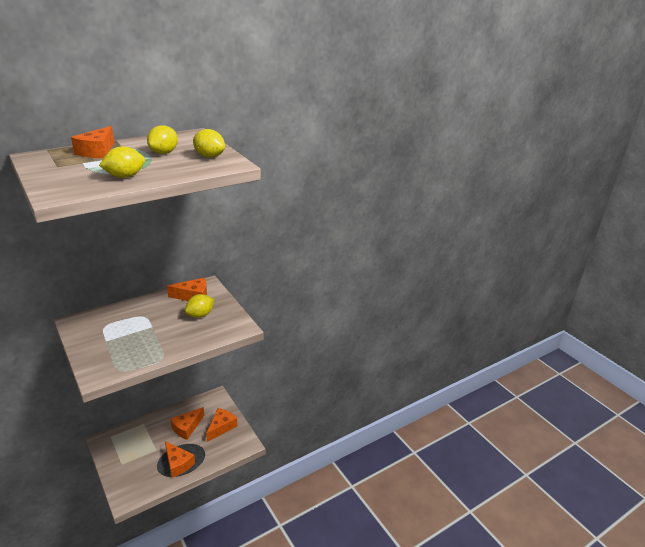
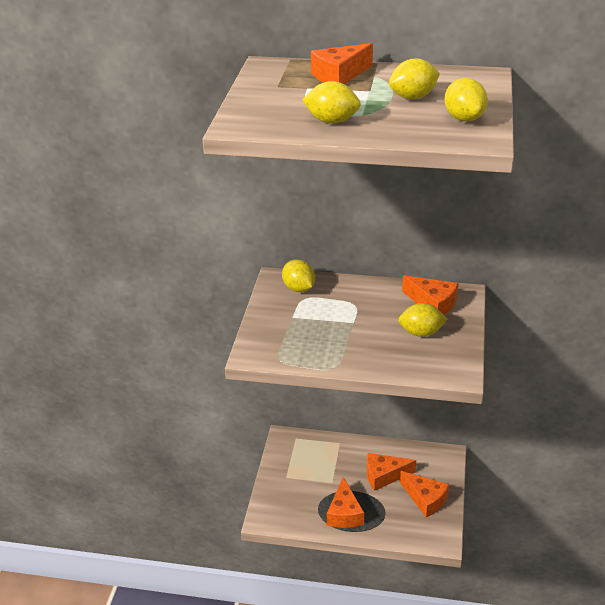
camera: 45 degrees right, 5 degrees up
orange cheese [206,408,237,442] -> orange cheese turned 60 degrees clockwise [400,471,449,517]
none -> yellow lemon [282,260,315,292]

